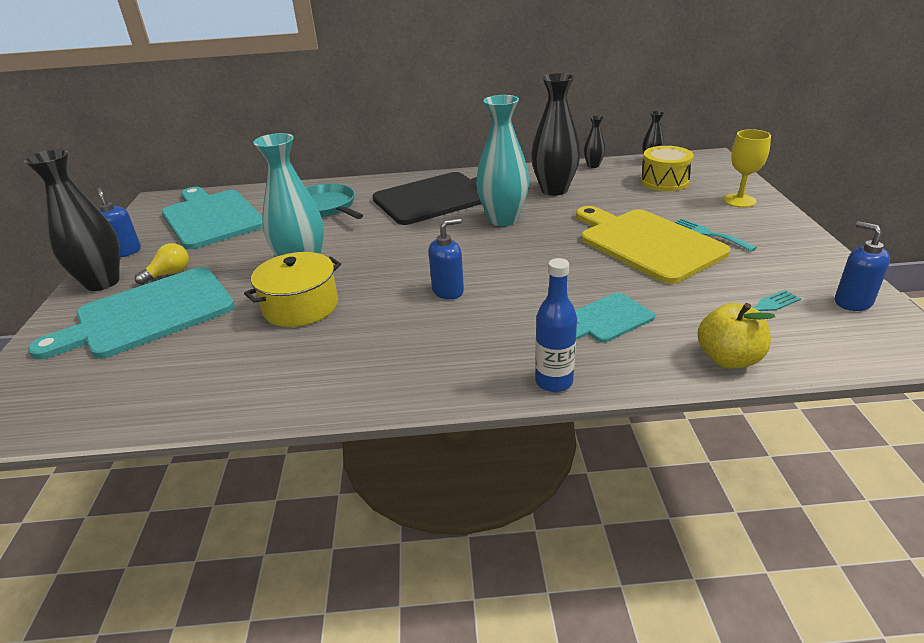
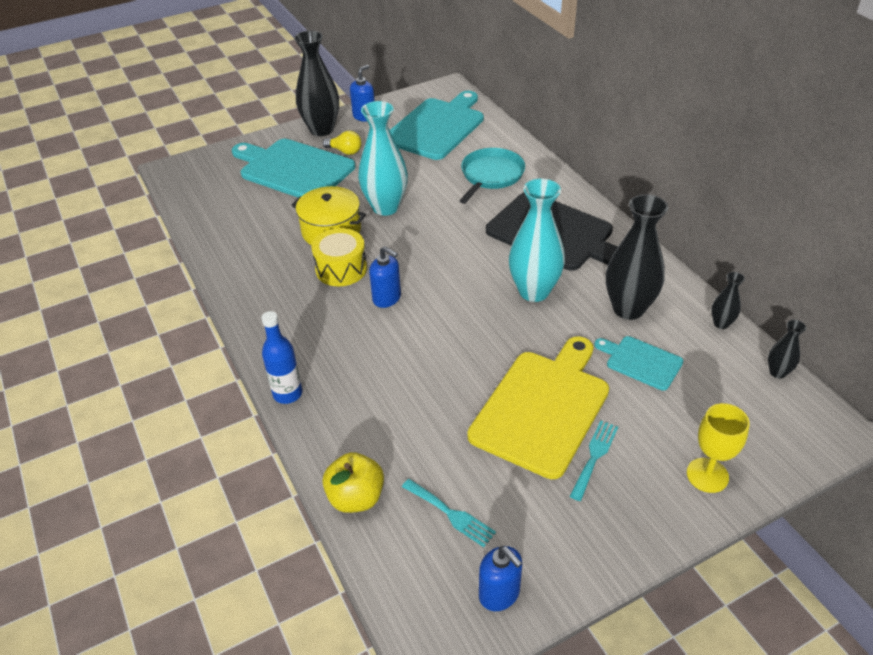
camera: 65 degrees right, 10 degrees up
turquoise cutting board [575,293,655,342] -> turquoise cutting board moved to [594,336,683,391]
yellow drum [640,146,694,191] -> yellow drum moved to [312,228,367,286]
blue soap dispenser [835,221,890,311] -> blue soap dispenser turned 105 degrees clockwise [479,546,522,611]

